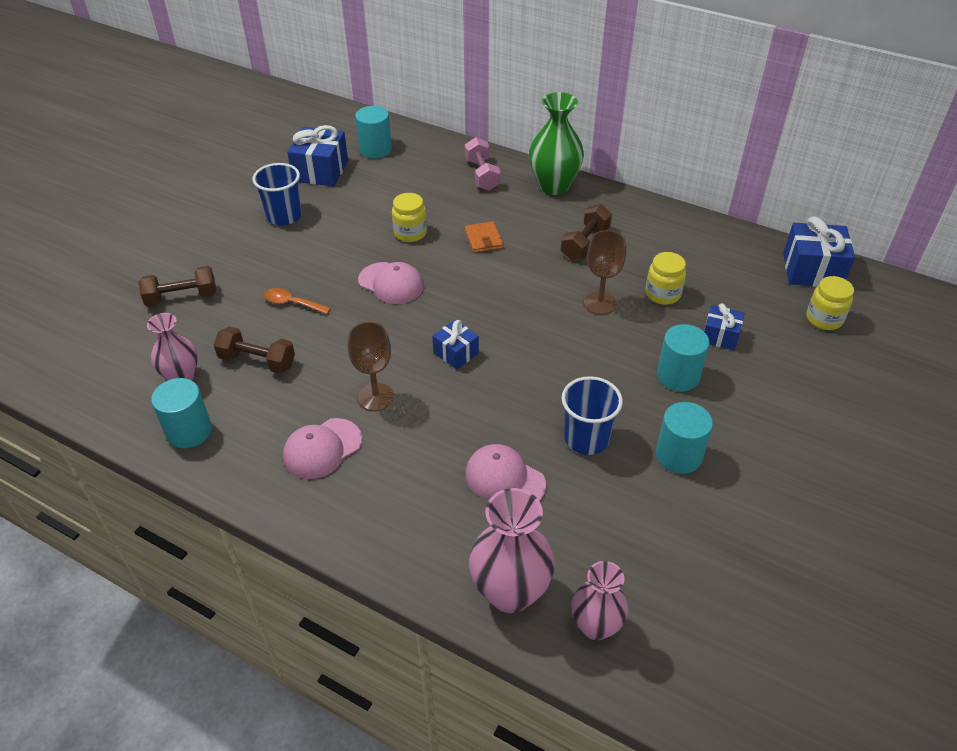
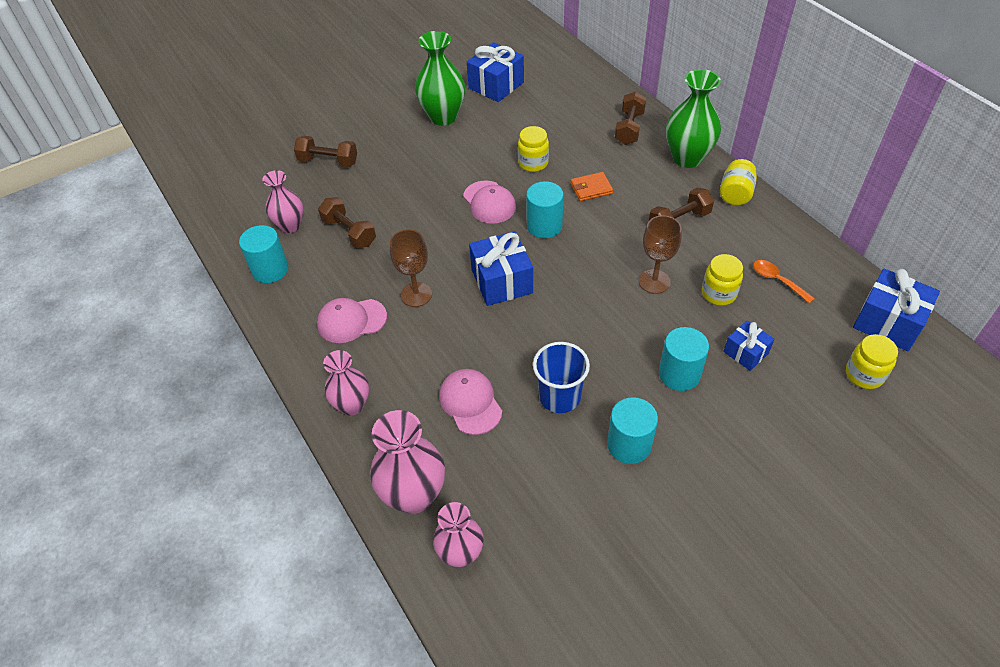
camera: 30 degrees right, 5 degrees up
blue cup [252,163,302,226] -> green vase [415,31,465,126]
orange spoon [264,288,331,314] -> orange spoon moved to [753,260,815,304]
turquoise cylinder [355,106,392,159] -> turquoise cylinder moved to [526,181,564,238]
blue gift [432,320,479,370] -> blue gift [469,231,533,306], size x1.71
pink dumbbell [465,137,501,191] -> brown dumbbell [615,92,646,145]
orange wallet [465,221,503,253] -> orange wallet turned 60 degrees clockwise [570,172,613,201]
none -> pink vase [323,350,369,416]
none -> yellow jar [720,159,757,205]

